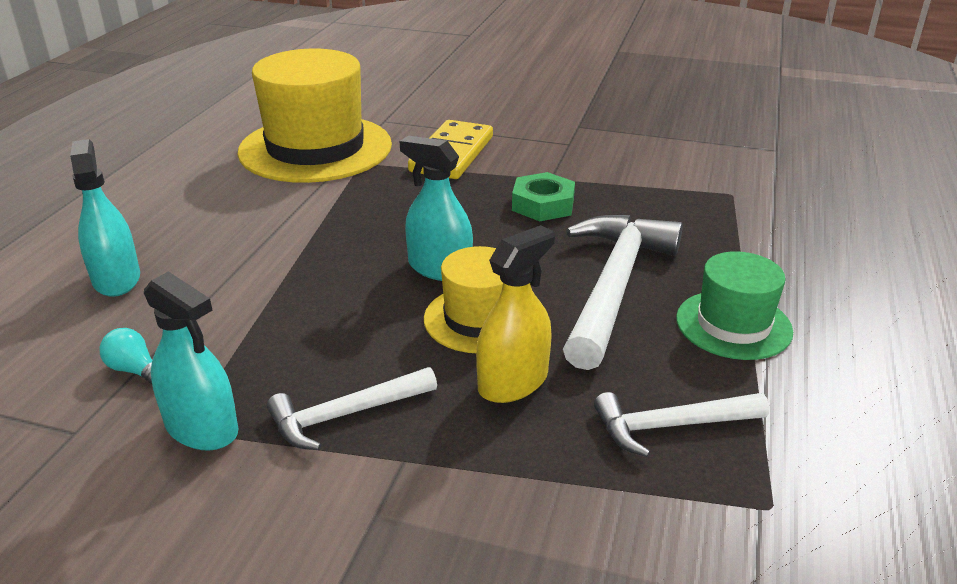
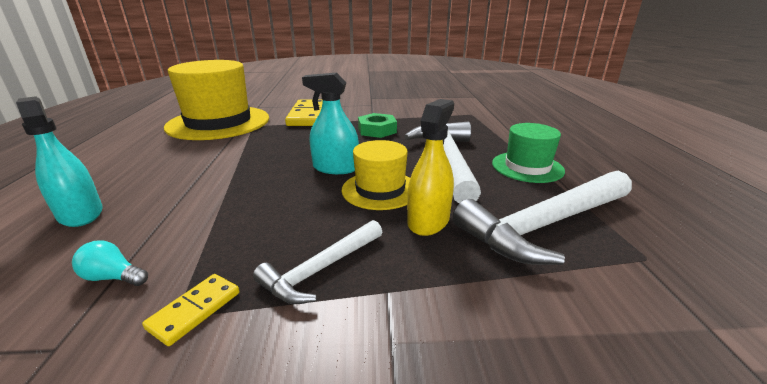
camera: 20 degrees left, 5 degrees down
turquoise spray bottle [144,271,238,451] -> yellow domino [142,274,240,346]
white hammer [594,392,769,457] -> white hammer [453,171,632,265], size x1.77

